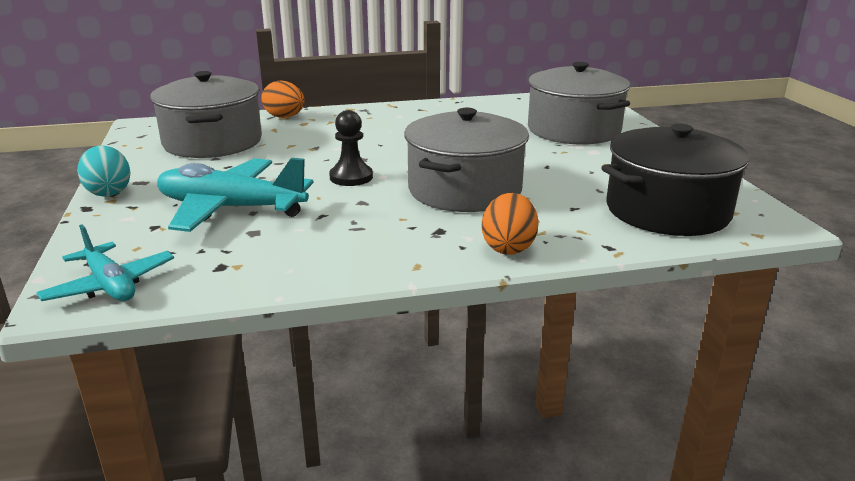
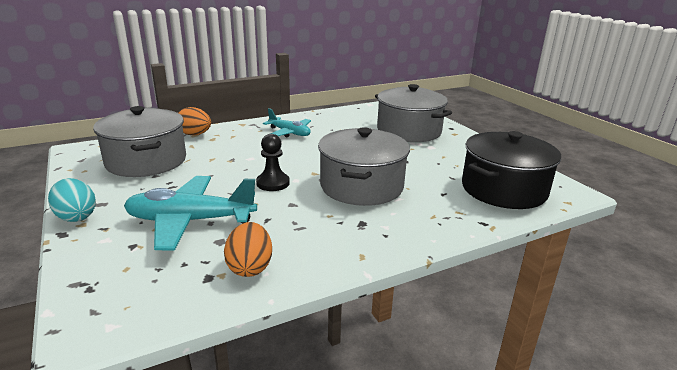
camera: 15 degrees left, 0 degrees up
turquoise plane [36,224,174,301] -> turquoise plane moved to [263,108,311,137]
orange egg [482,193,539,255] -> orange egg moved to [224,222,272,277]

